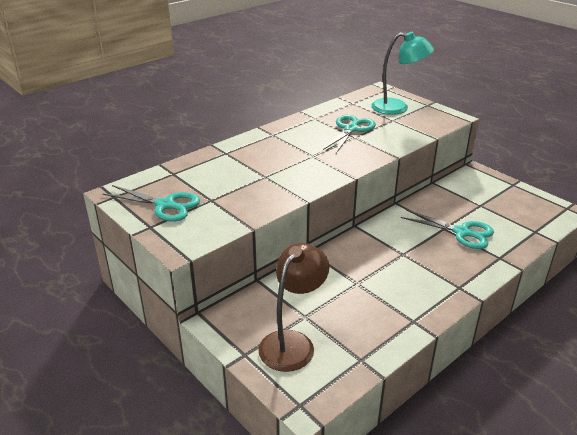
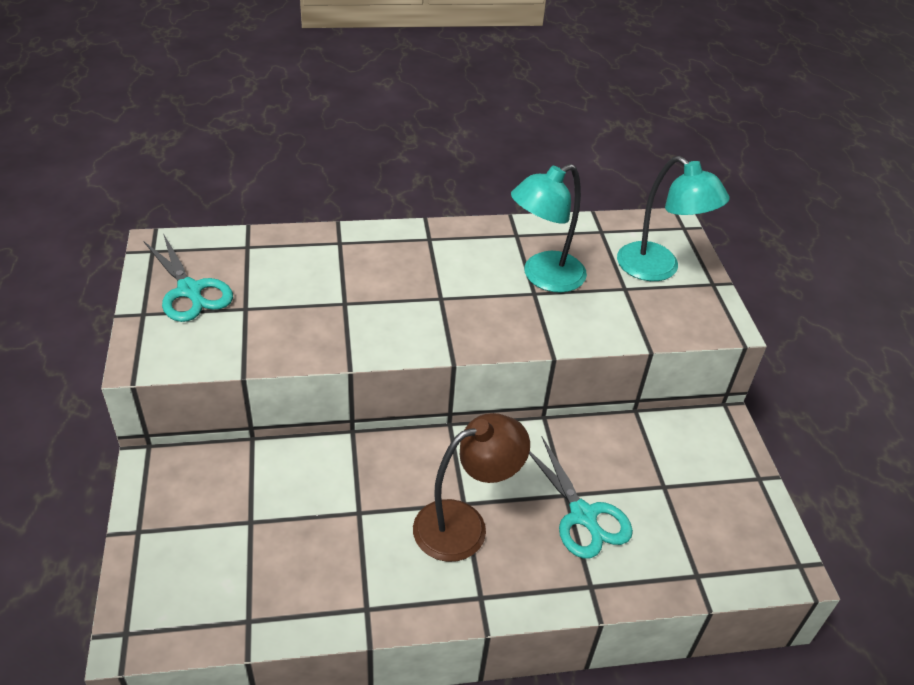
camera: 30 degrees right, 10 degrees up
brown lamp [258,243,329,372] -> brown lamp moved to [413,413,530,562]
turquoise scissors [323,115,376,153] -> turquoise lamp [511,164,587,293]

